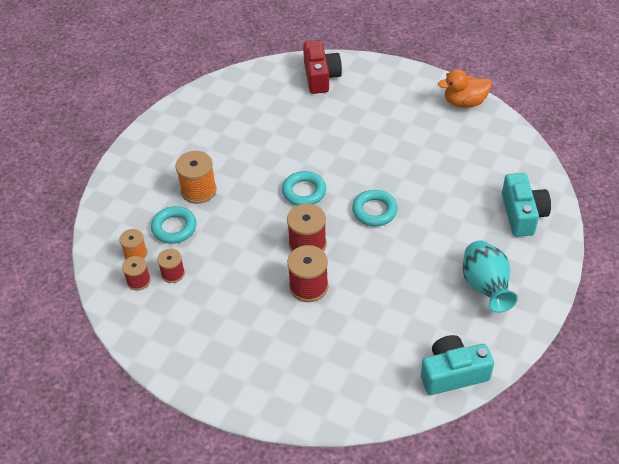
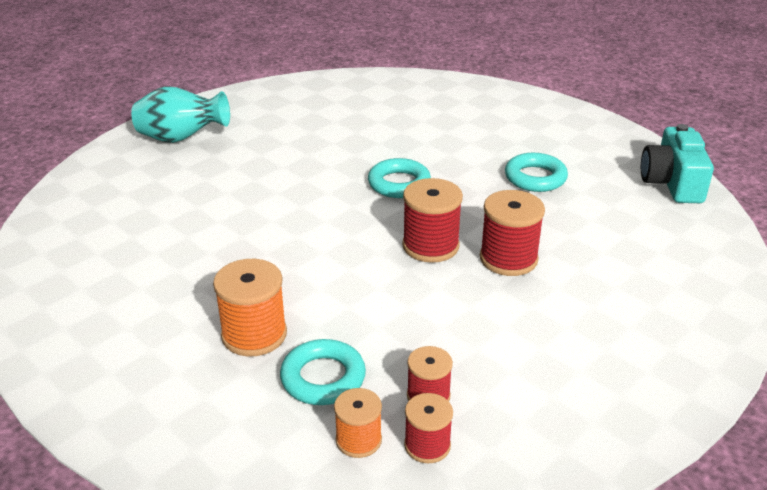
camera: 75 degrees left, 15 degrees down
turquoise ring [282,171,326,206] -> turquoise ring moved to [505,153,568,192]
red camera [303,40,342,94] -> none
orange duck [438,69,492,108] -> none
turquoise vase [463,240,518,313] -> turquoise vase moved to [131,86,230,143]
turquoise camera [502,173,551,237] -> none

